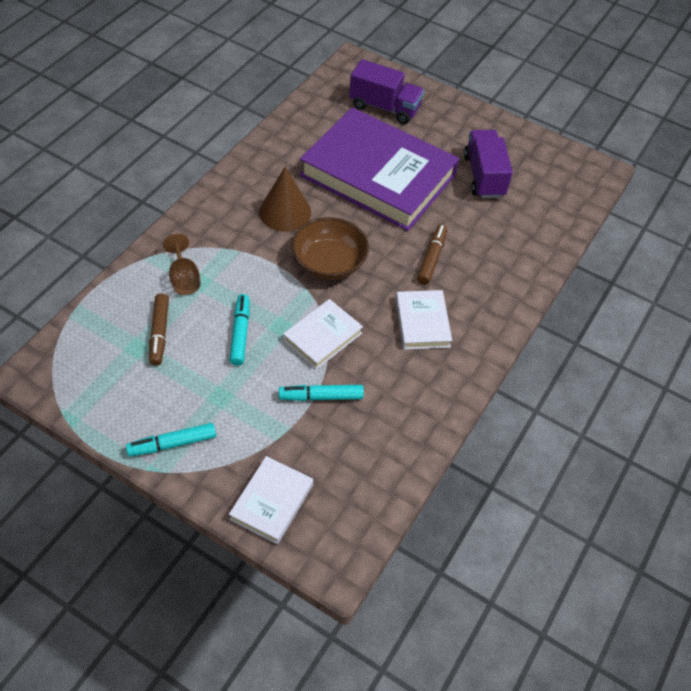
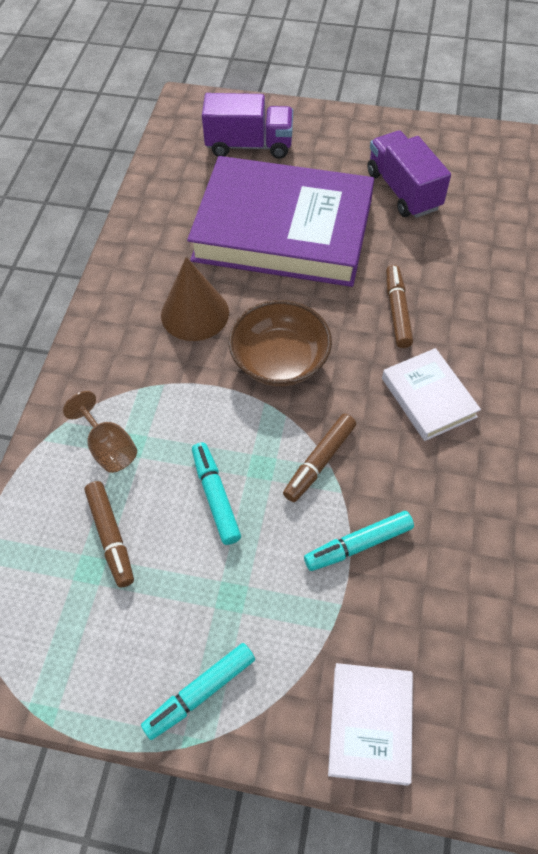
camera: 15 degrees left, 5 degrees up
white book [283,299,363,370] -> brown marker [283,414,356,502]

